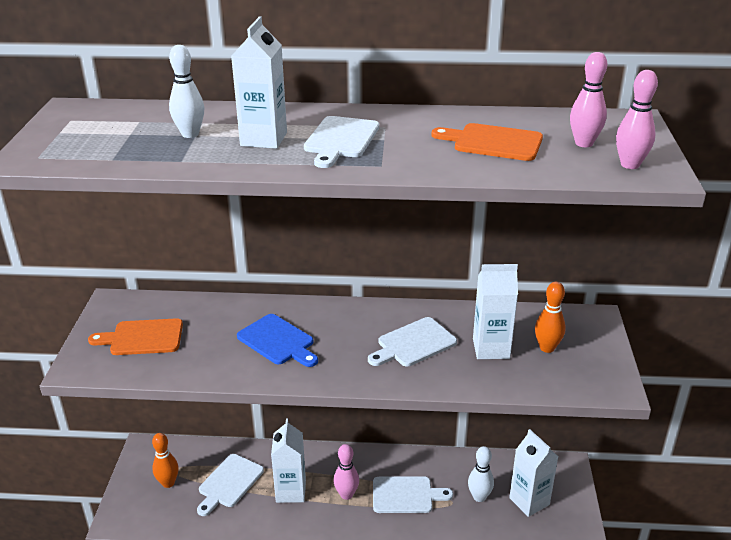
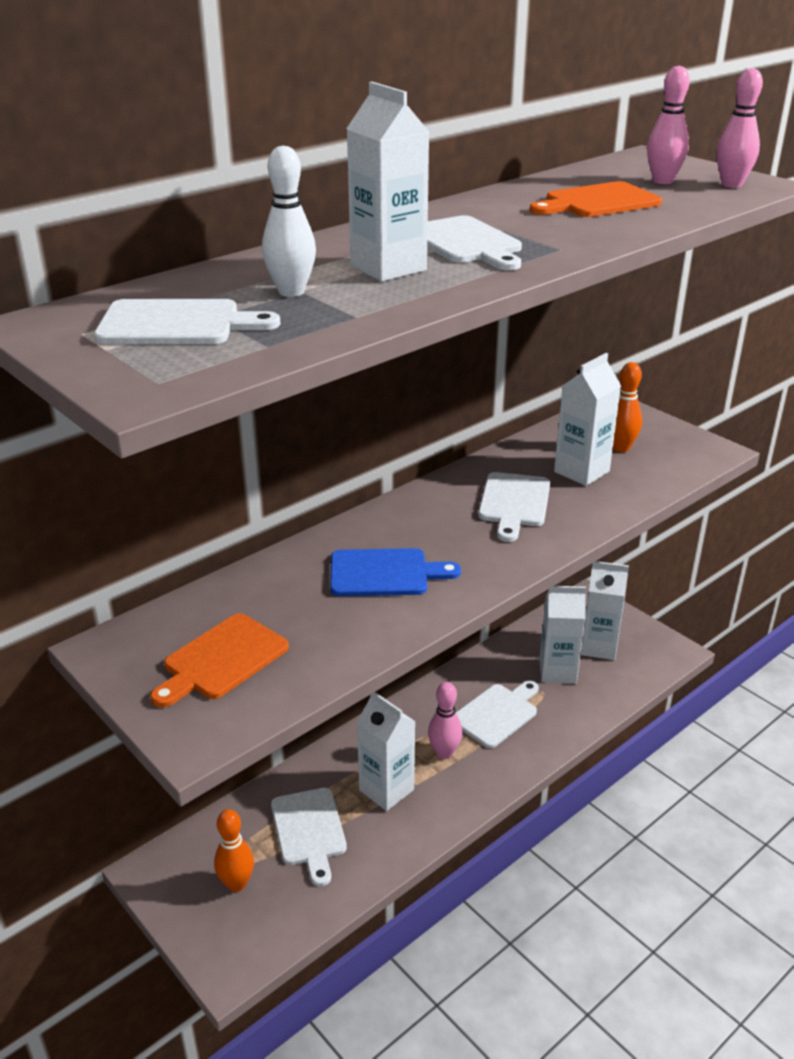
camera: 45 degrees left, 0 degrees up
white bowling pin [468,446,494,502] -> white carton [539,586,586,683]
none -> white cutting board [94,299,280,344]

